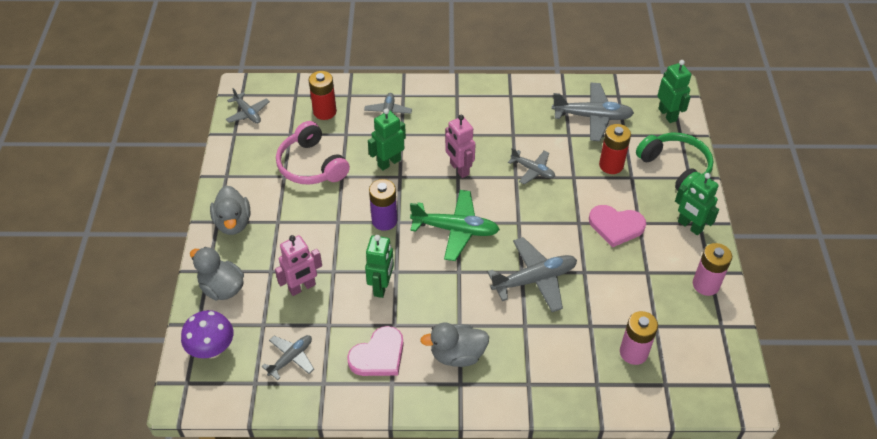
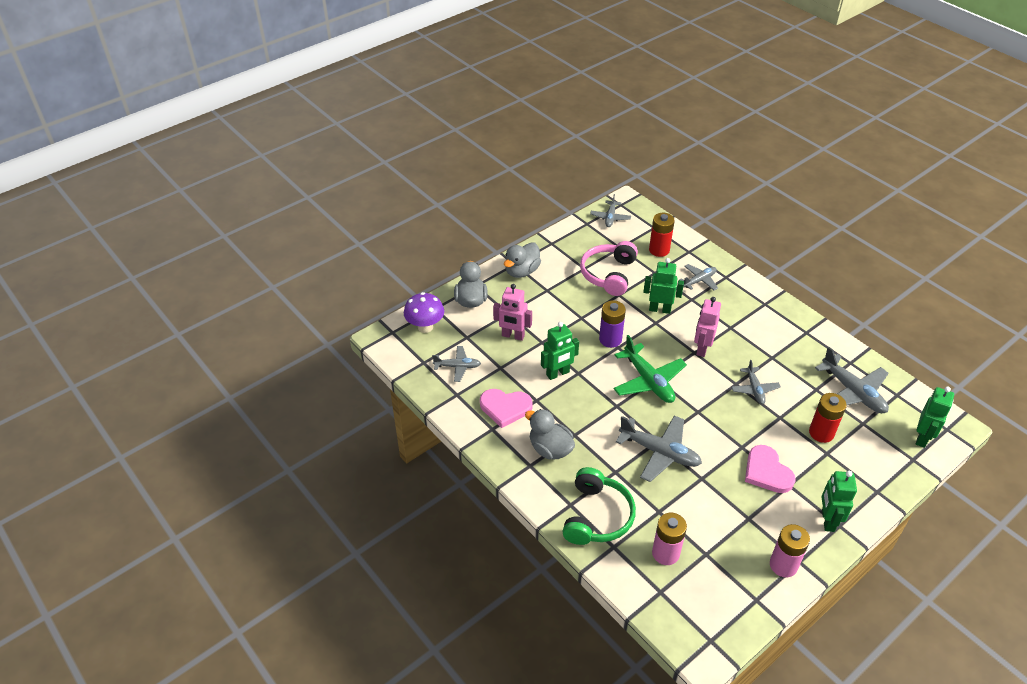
camera: 50 degrees right, 5 degrees down
green headphones [636,133,714,191] -> green headphones moved to [562,467,636,545]

